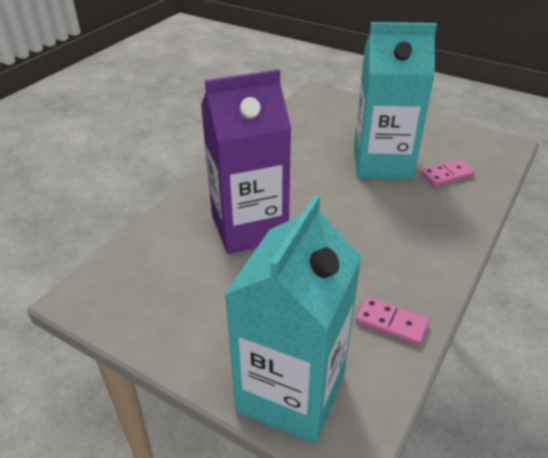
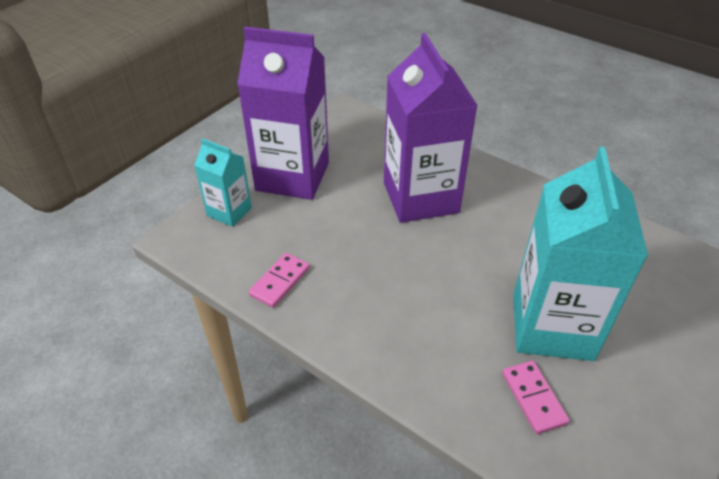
camera: 95 degrees right, 5 degrees up
turquoise carton [224,195,361,444] -> turquoise carton [194,138,252,227], size x0.51
none -> purple carton [237,27,329,200]

